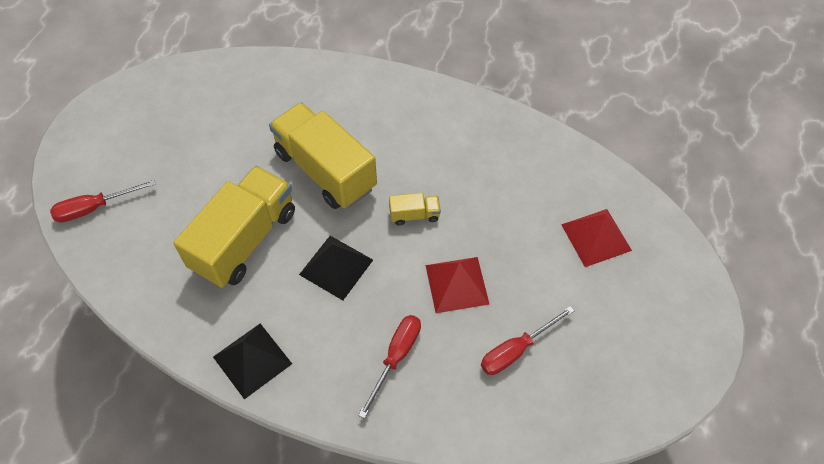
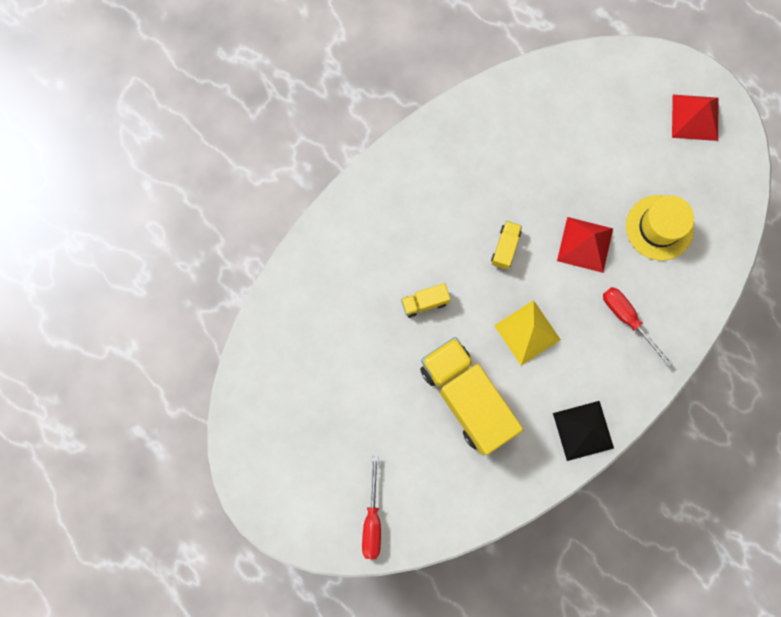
camera: 65 degrees left, 20 degrees up
yellow truck [269,102,377,209] -> yellow truck [401,283,450,318], size x0.42
black pyramid [299,236,373,300] -> yellow pyramid [494,300,561,365]
red screwdriver [481,306,575,375] -> yellow hat [626,195,694,261]
red pyramid [561,209,632,267] -> red pyramid moved to [672,95,718,141]

